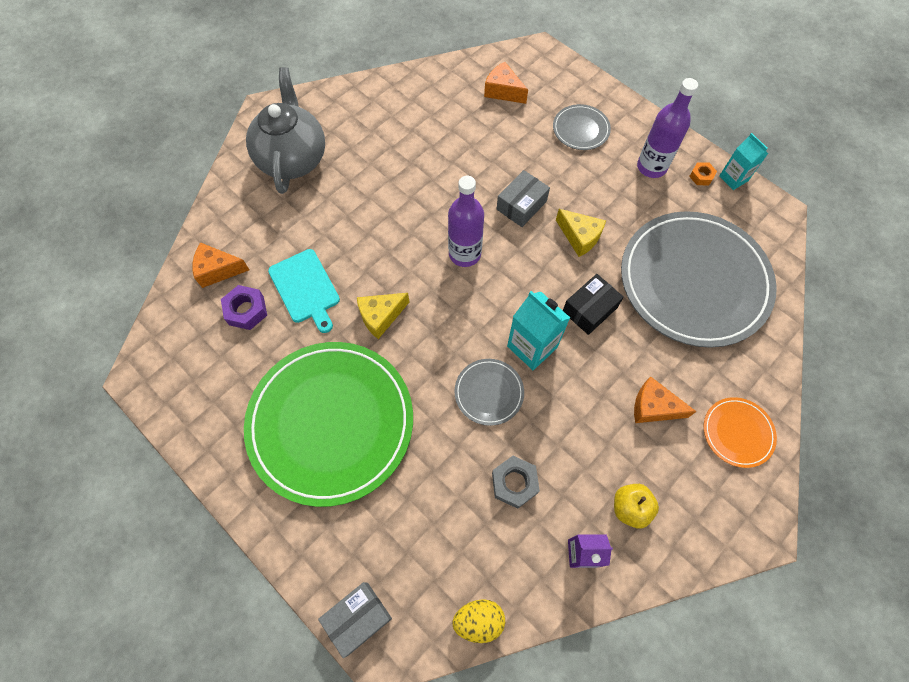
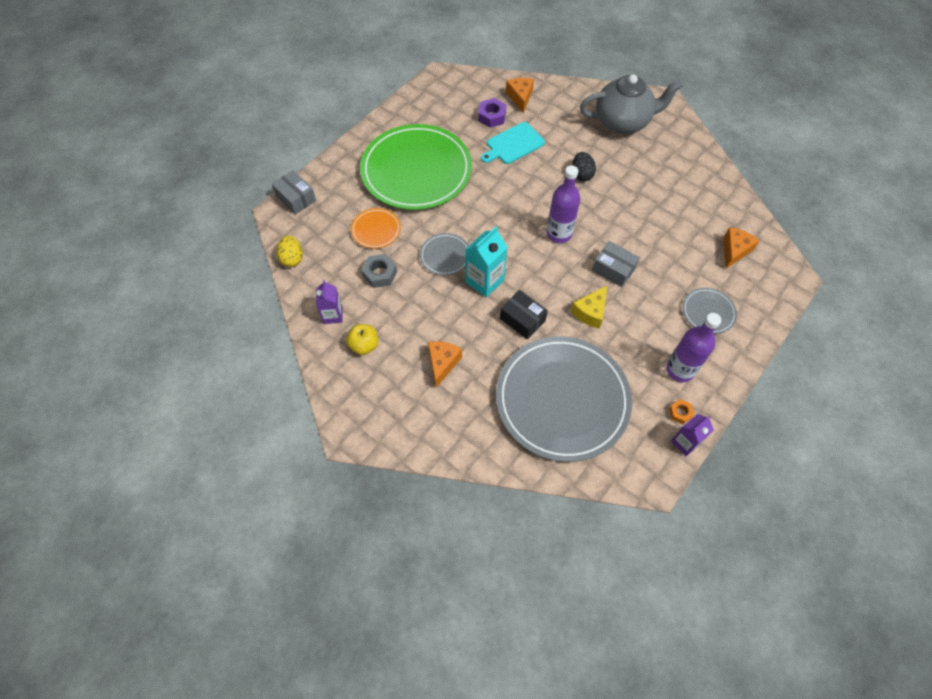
camera: 85 degrees right, 5 degrees down
yellow cheese [357,293,409,339] -> none
orange plate [704,397,777,468] -> orange plate moved to [351,208,401,249]
turquoise carton [719,133,768,190] -> purple carton [671,414,714,456]
none -> black egg [572,152,596,181]

